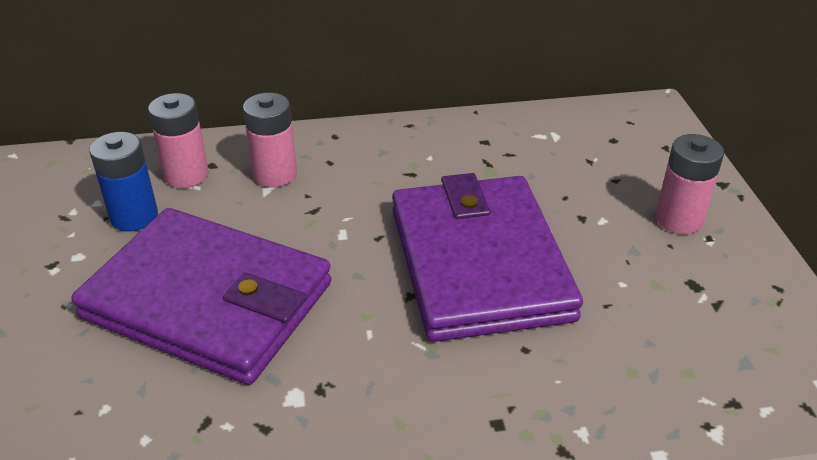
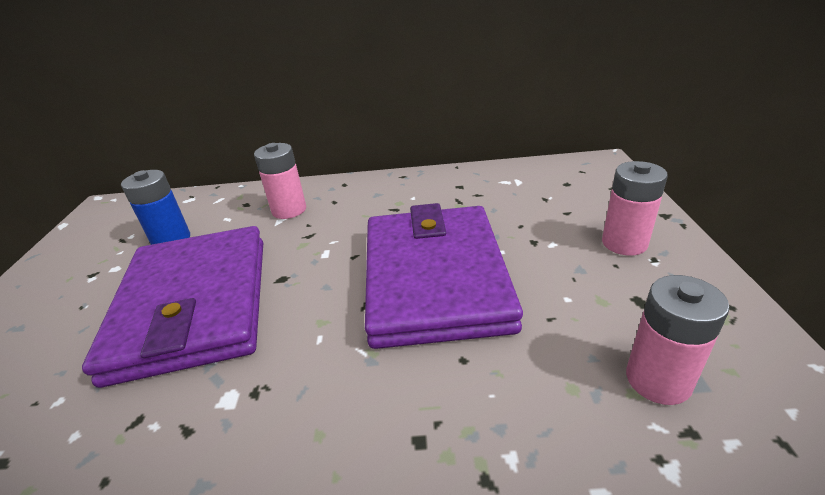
camera: 10 degrees right, 5 degrees down
purple wallet [72,208,331,385] -> purple wallet turned 45 degrees clockwise [82,226,263,388]
pink battery [148,93,209,188] -> pink battery moved to [626,275,730,405]

